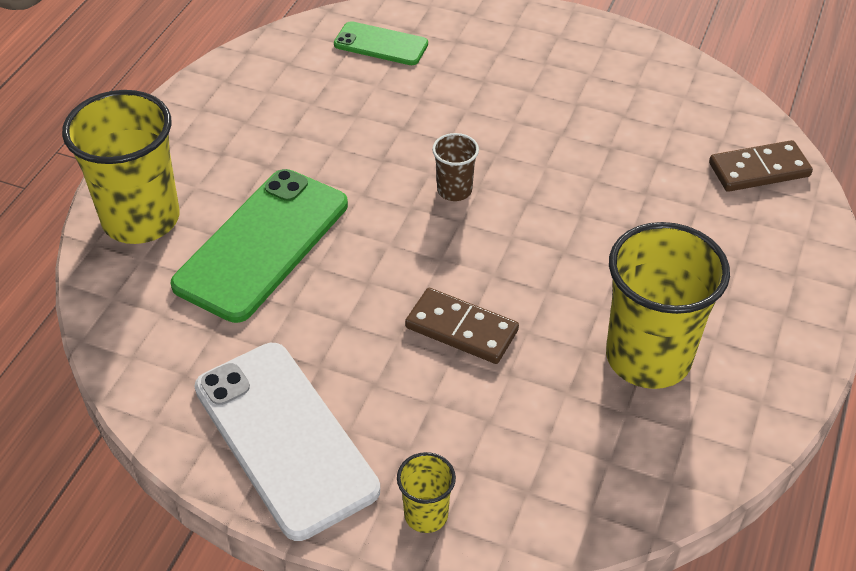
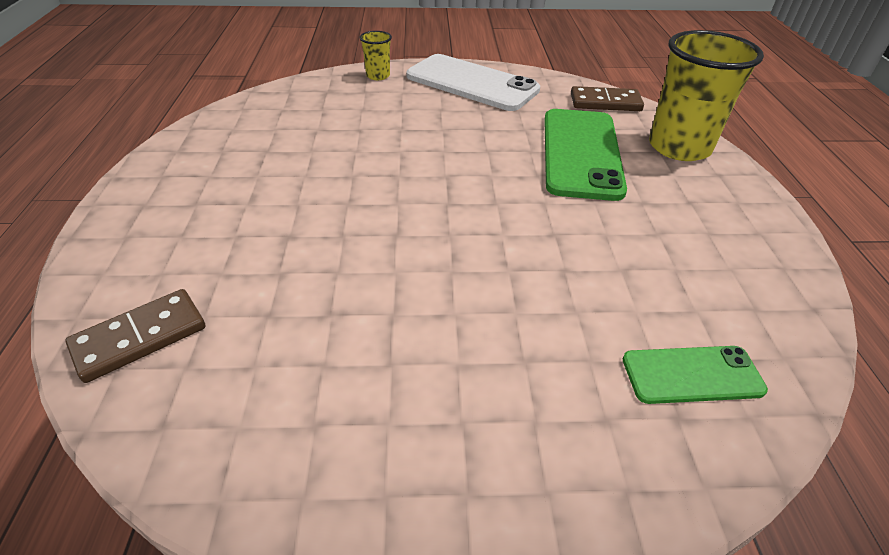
camera: 155 degrees right, 5 degrees down
brown domino [405,288,519,364] -> brown domino moved to [571,86,644,111]
brown cup [432,133,479,201] -> none
yellow cup [606,222,730,389] -> none

